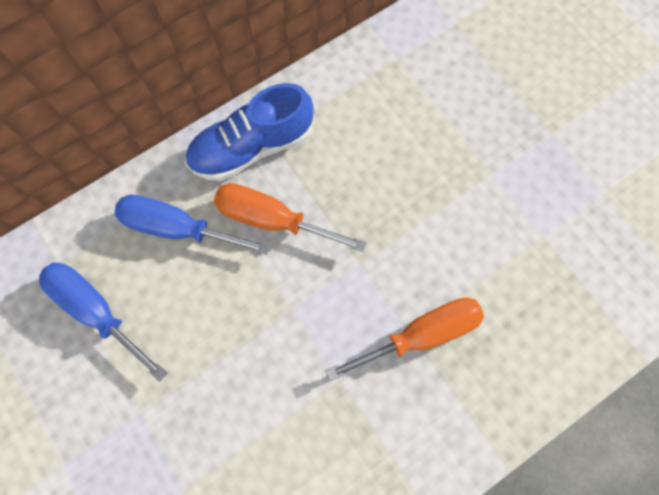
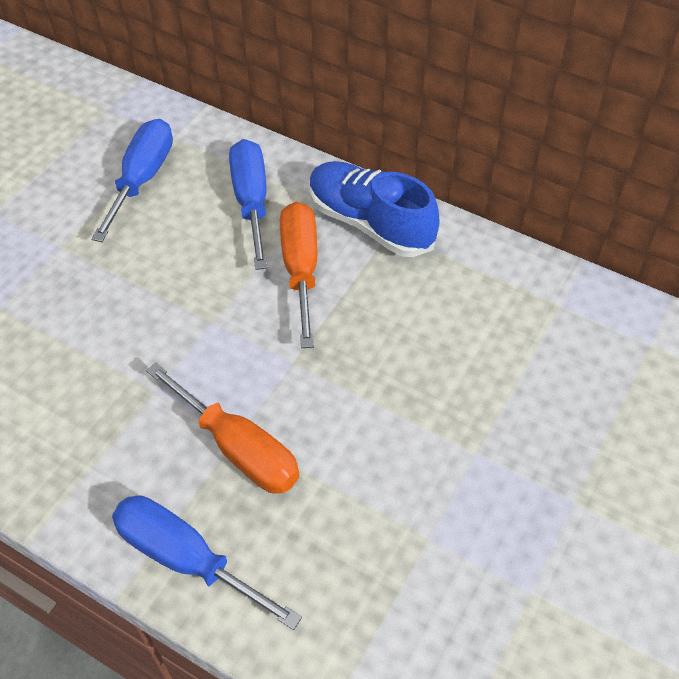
camera: 65 degrees right, 20 degrees down
none -> blue screwdriver [112,496,302,630]

